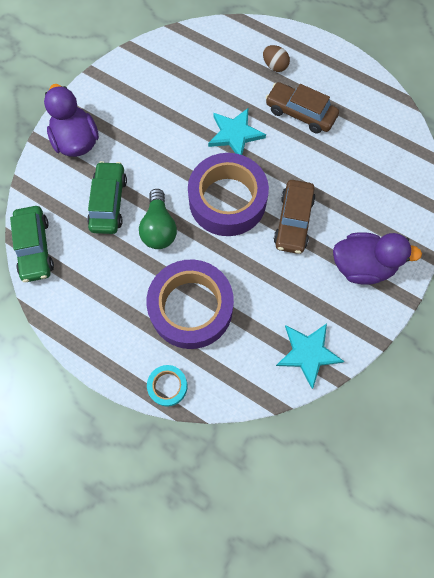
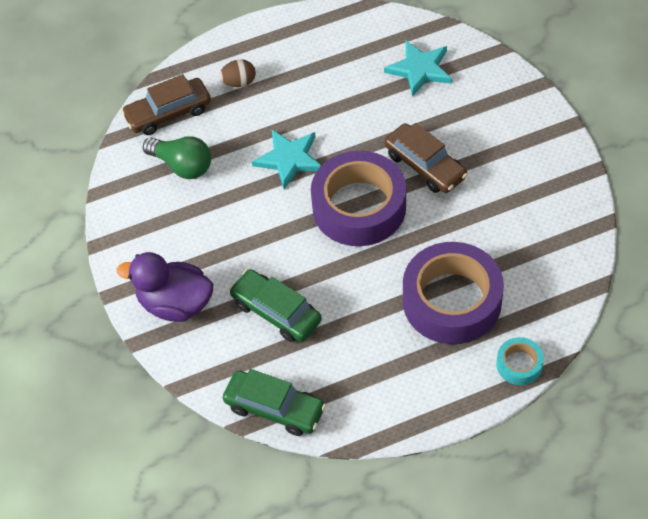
camera: 50 degrees left, 15 degrees down
green light bulb [139,189,177,249] -> green light bulb moved to [143,136,211,179]
brown car [266,82,339,133] -> brown car moved to [121,74,211,135]
turquoise star [276,323,345,389] -> turquoise star moved to [384,40,452,97]
purple duck [333,232,422,285] -> none

